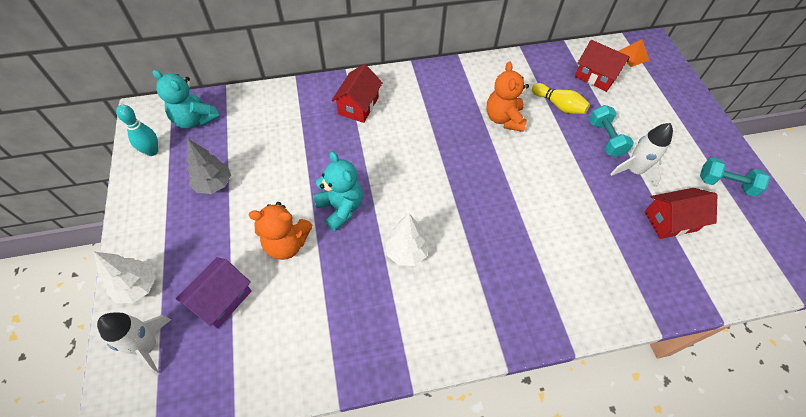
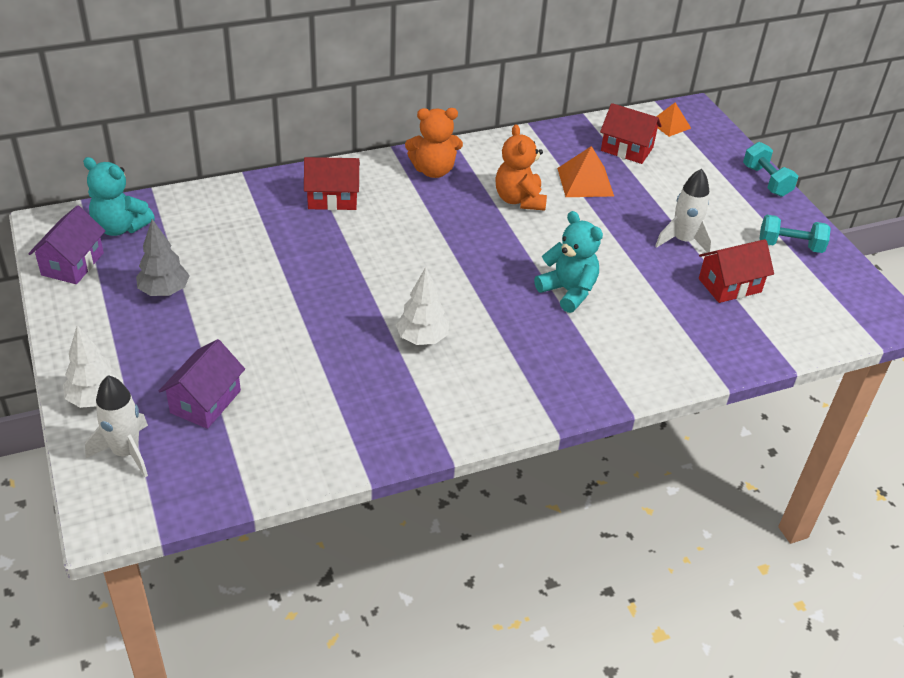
camera: 10 degrees left, 15 degrees down
turquoise bowling pin [116,105,158,156] -> purple house [28,205,105,284]
orange teddy bear [249,202,313,260] -> orange teddy bear moved to [405,108,463,178]
turquoise teddy bear [313,151,363,231] -> turquoise teddy bear moved to [534,211,603,313]
red house [331,64,383,123] -> red house turned 75 degrees clockwise [304,157,360,210]
yellow bowling pin [532,83,590,114] -> orange pyramid [557,146,614,197]
turquoise dumbbell [589,105,634,157] -> turquoise dumbbell moved to [743,142,798,197]

